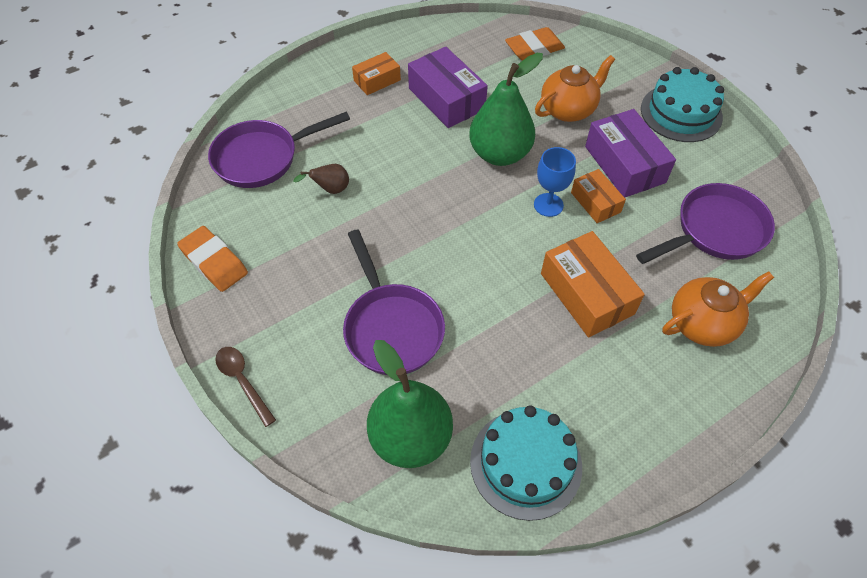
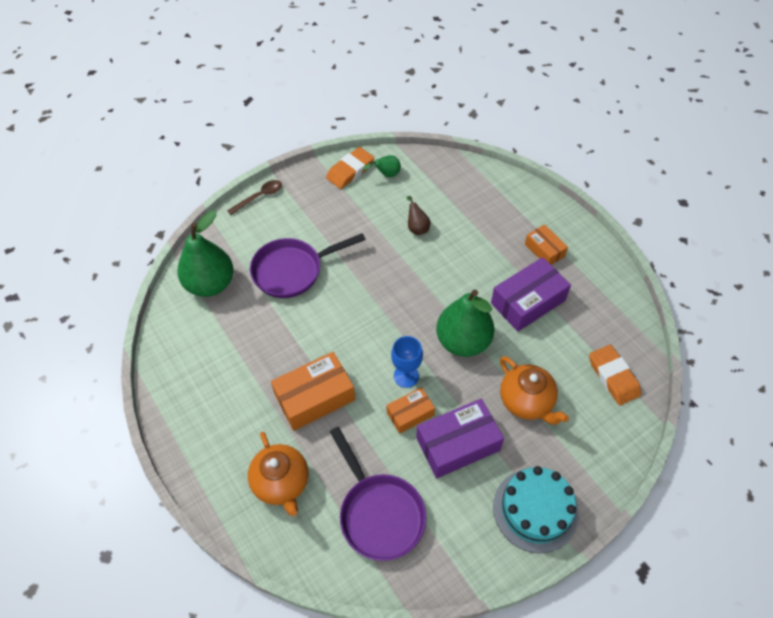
camera: 90 degrees right, 0 degrees up
purple pan [208,112,350,188] -> none
turquoise cake [470,405,582,521] -> none
none -> green pear [363,155,401,177]

